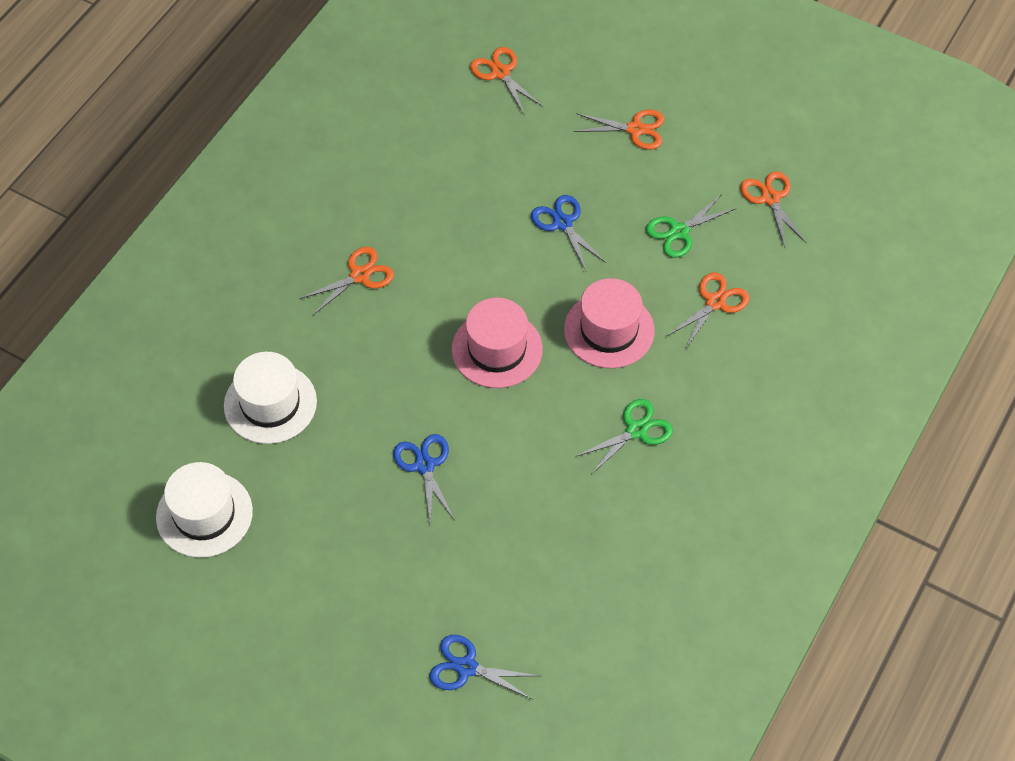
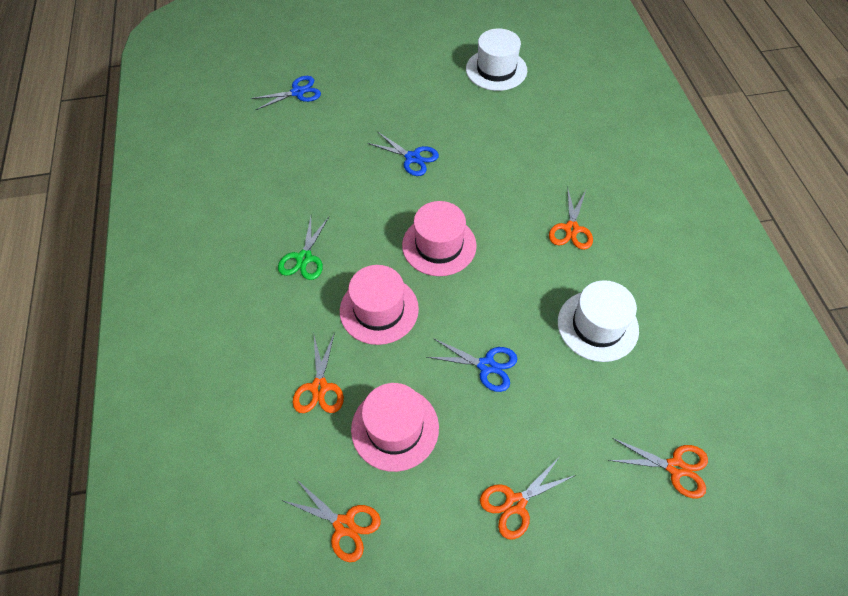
camera: 140 degrees right, 0 degrees up
white hat [224,352,317,444] -> white hat moved to [558,280,639,362]
green scissors [646,194,737,258] -> pink hat [351,383,439,472]

